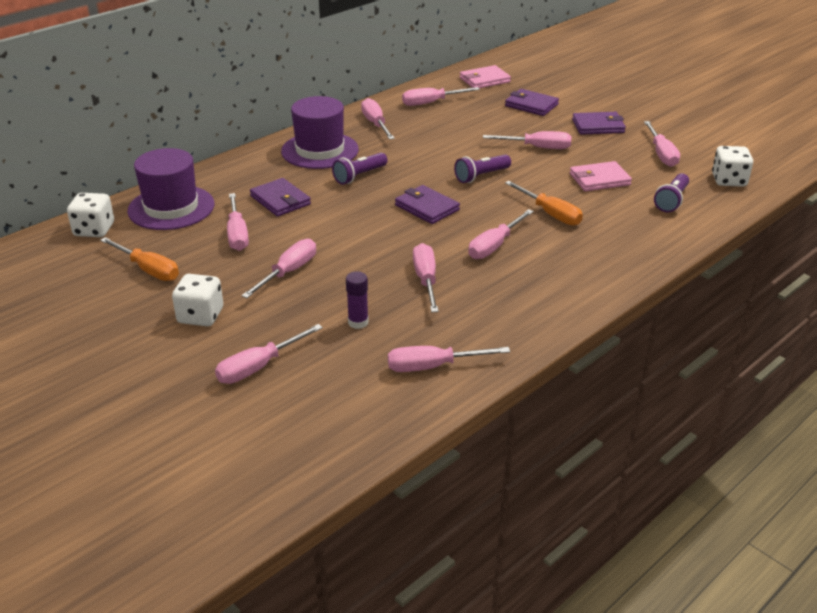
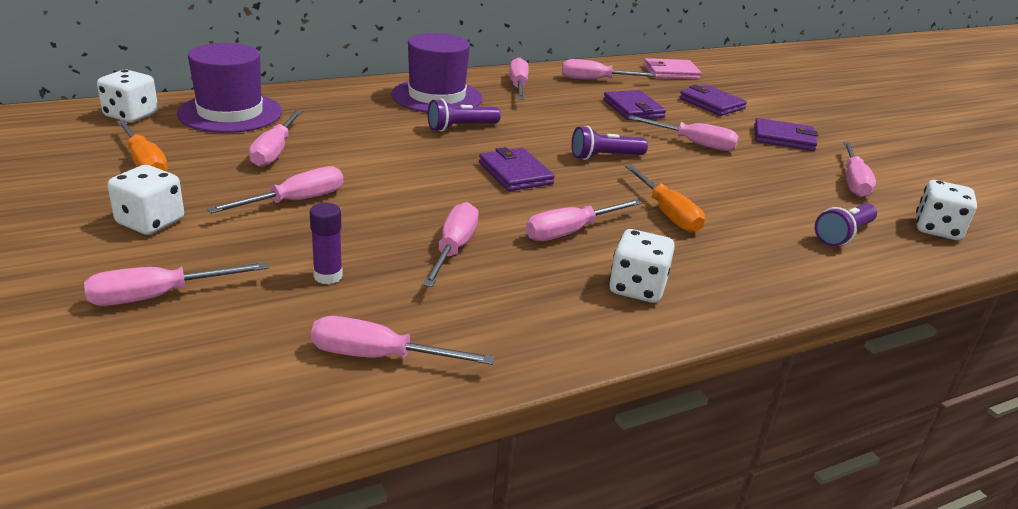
camera: 15 degrees right, 5 degrees down
purple wallet [250,178,311,217] -> purple wallet moved to [603,90,666,120]
pink wallet [570,161,632,191] -> none
none -> white dice [609,229,675,303]

